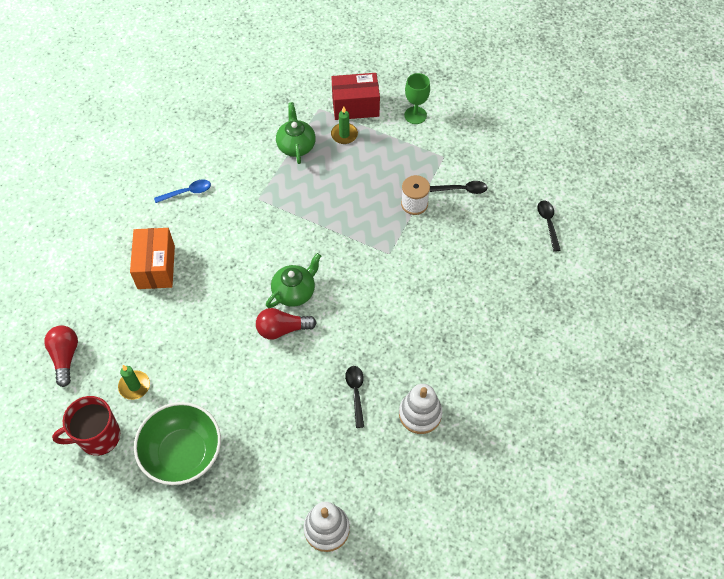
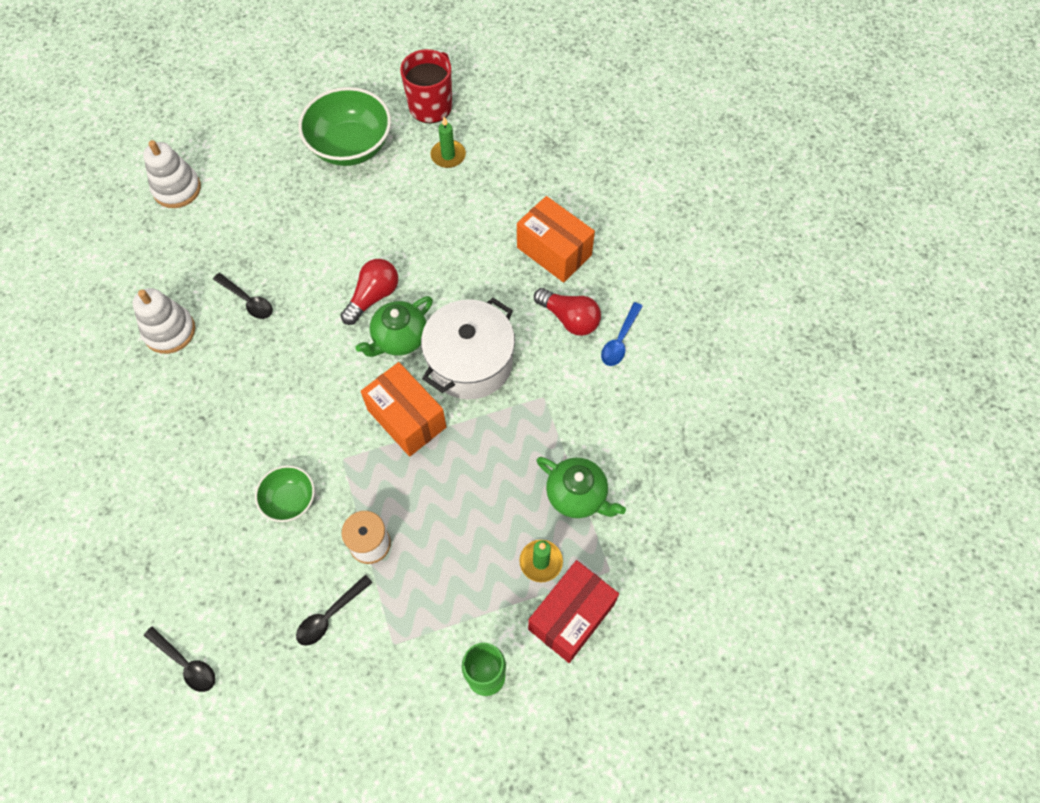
camera: 135 degrees right, 5 degrees up
red light bulb [44,325,78,387] -> red light bulb moved to [534,288,601,336]
green teapot [266,253,321,308] -> green teapot turned 45 degrees clockwise [356,296,433,357]
none -> green bowl [255,465,315,522]
none -> orange box [361,362,446,457]
none -> white pot [421,298,515,400]

